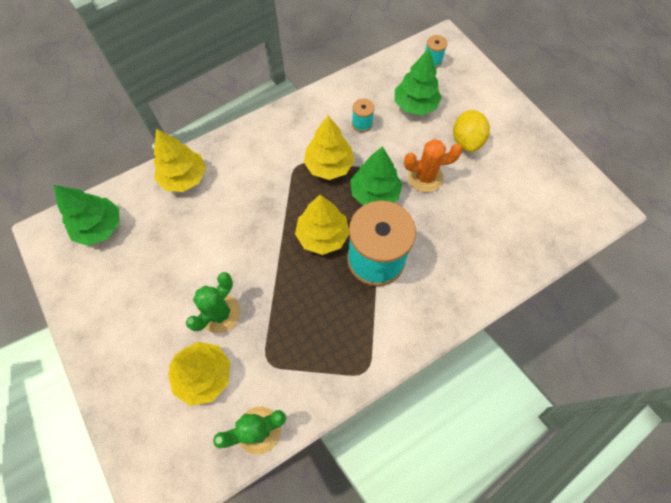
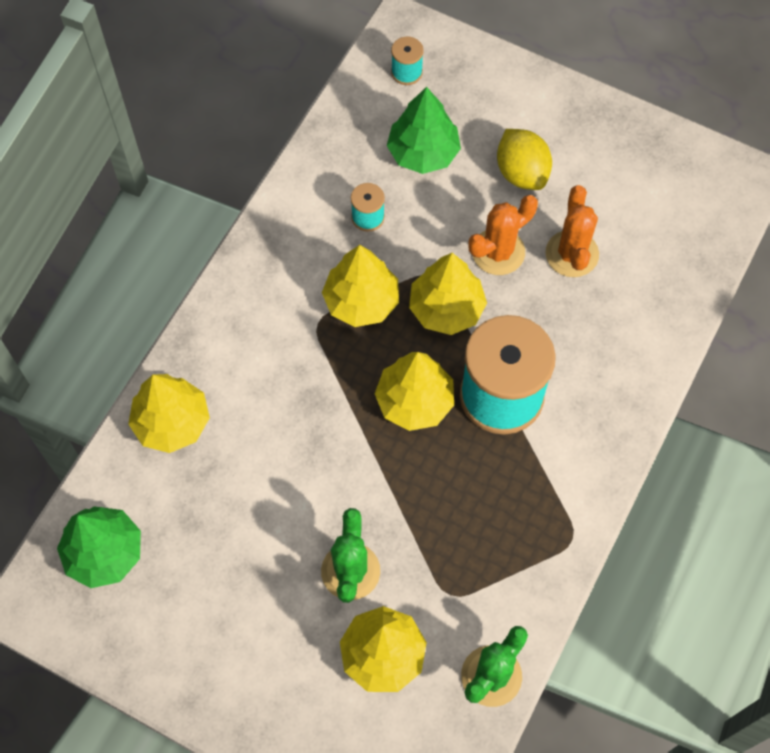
camera: 30 degrees left, 0 degrees up
green tree [351,146,403,206] -> yellow tree [409,253,487,335]
none -> orange cactus [545,185,599,277]

